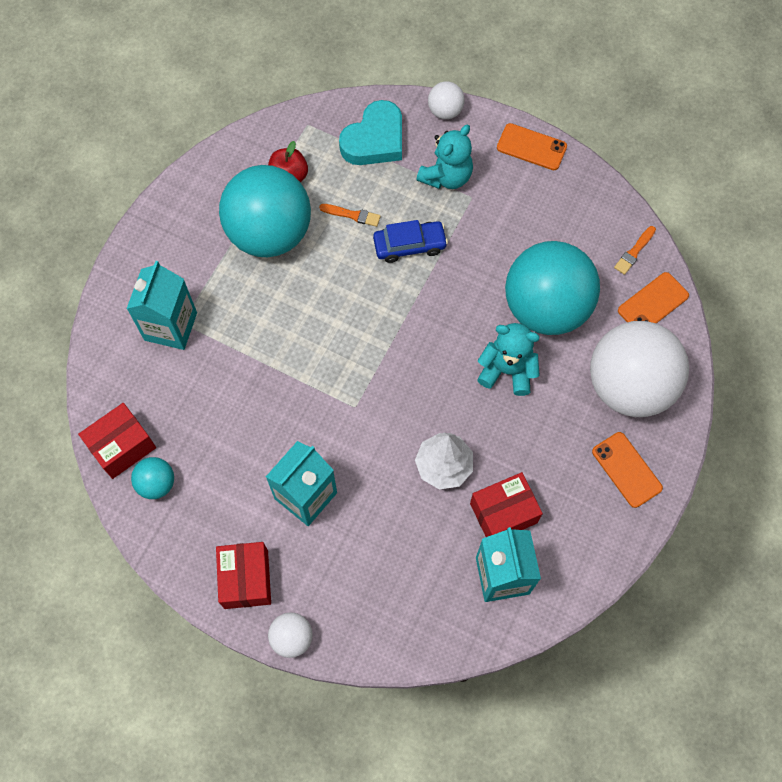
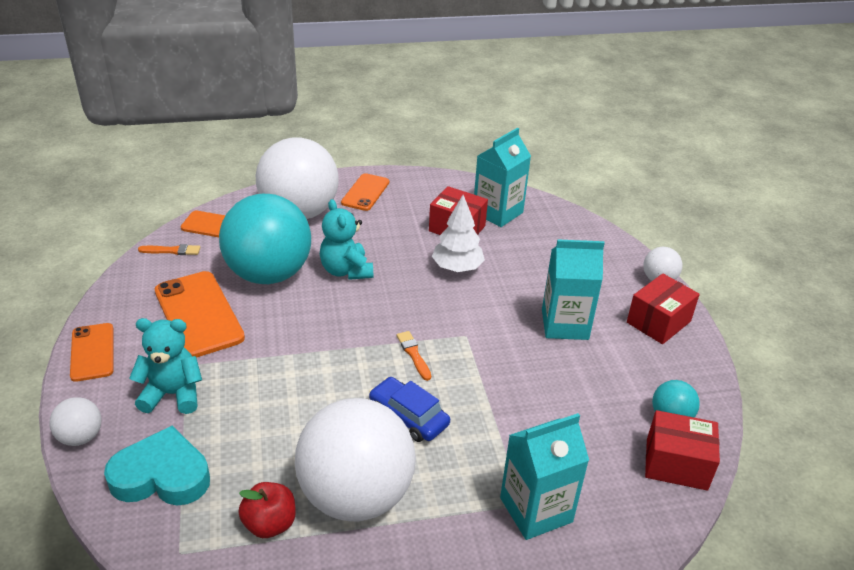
camera: 130 degrees left, 30 degrees down
turquoise ball [219,165,311,257] -> white ball [294,398,416,522]
orange brush [319,204,381,227] -> orange brush moved to [397,331,431,381]
blue car [373,220,448,263] -> blue car moved to [369,377,450,442]
none -> orange phone [155,271,245,358]

